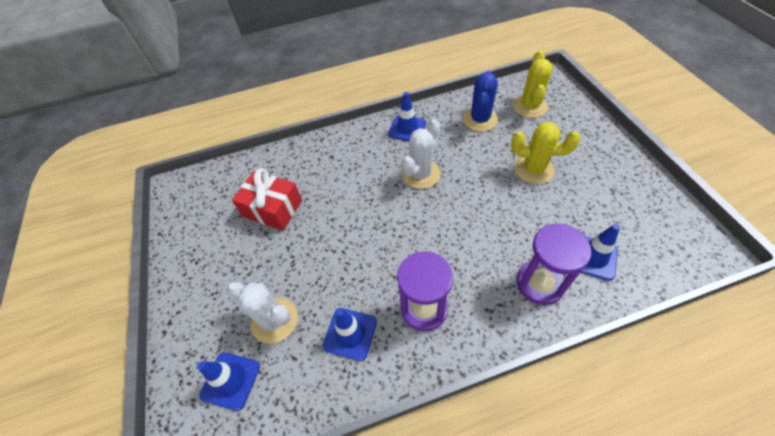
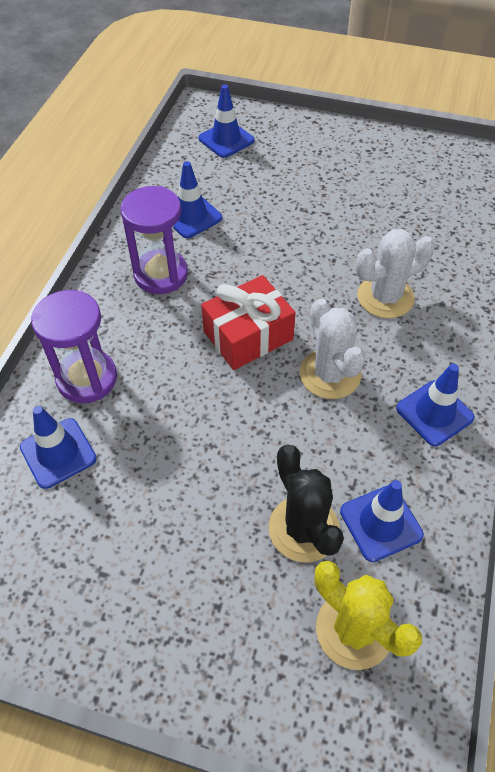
camera: 120 degrees right, 0 degrees up
white cactus [228,282,298,344] -> white cactus moved to [356,229,435,318]
red gift [232,168,302,230] -> red gift moved to [201,275,296,370]
blue cactus [463,71,498,132] -> blue traffic cone [340,480,424,562]
yellow cactus [511,122,580,184] -> none
none -> black cactus [269,444,344,563]

